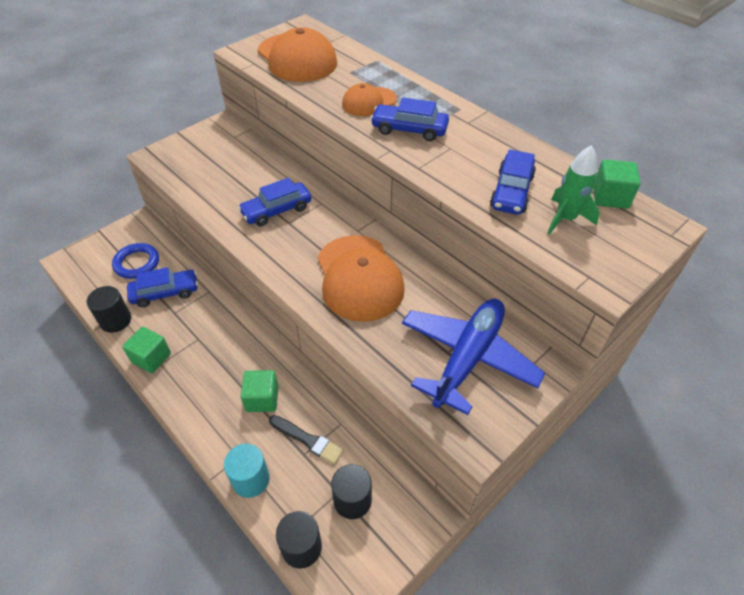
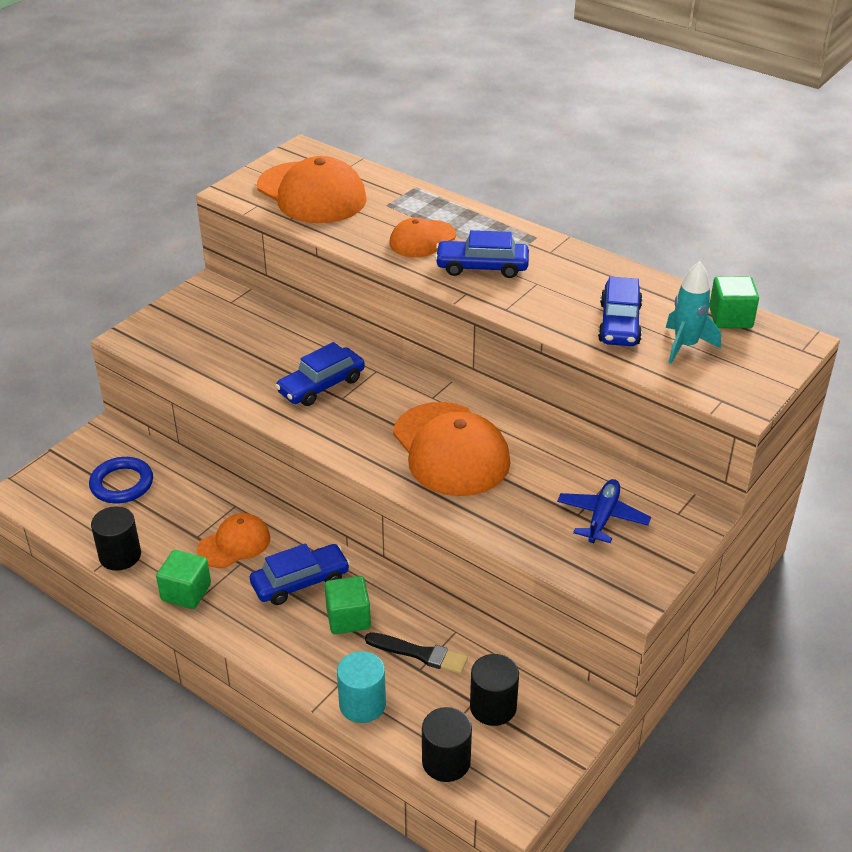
camera: 10 degrees left, 10 degrees down
blue car [127,267,198,307] -> blue car moved to [250,543,350,605]
blue plane [402,299,545,415] -> blue plane [557,479,651,543], size x0.54
green rocket [547,145,600,235] -> turquoise rocket [666,261,721,364]
none -> orange cap [197,513,270,568]

